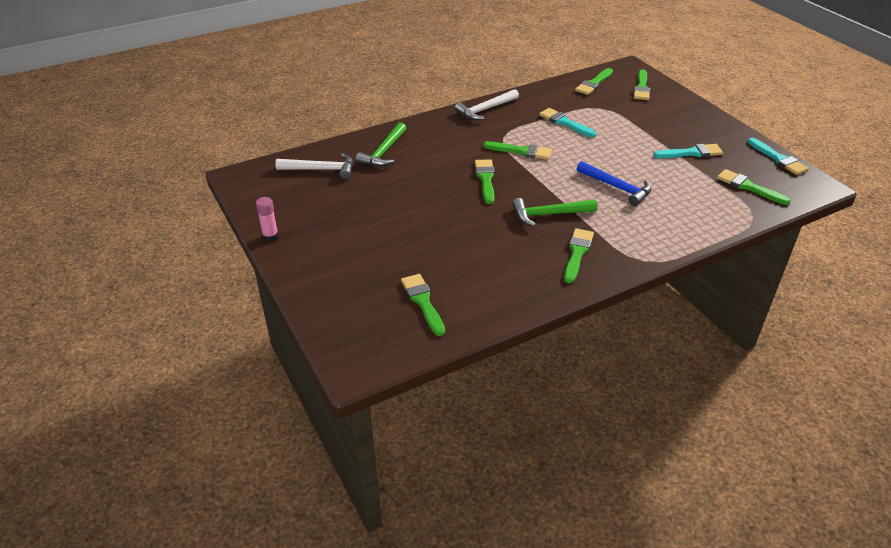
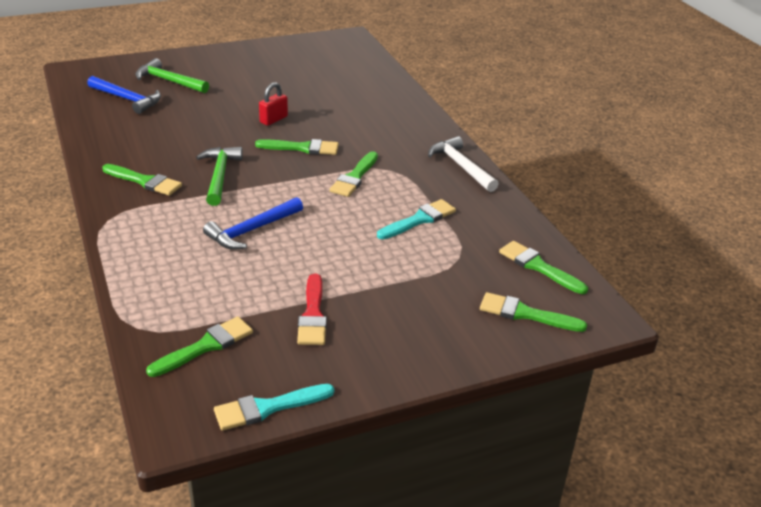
camera: 95 degrees right, 5 degrees down
pink glue stick [256,197,278,241] -> none
white hammer [276,153,353,179] -> none
green hammer [356,122,406,167] -> green hammer moved to [136,58,209,93]
green brush [401,274,445,336] -> blue hammer [87,76,161,114]
turquoise brush [653,144,723,158] -> red brush [297,273,327,345]
none -> red padlock [259,82,288,126]

